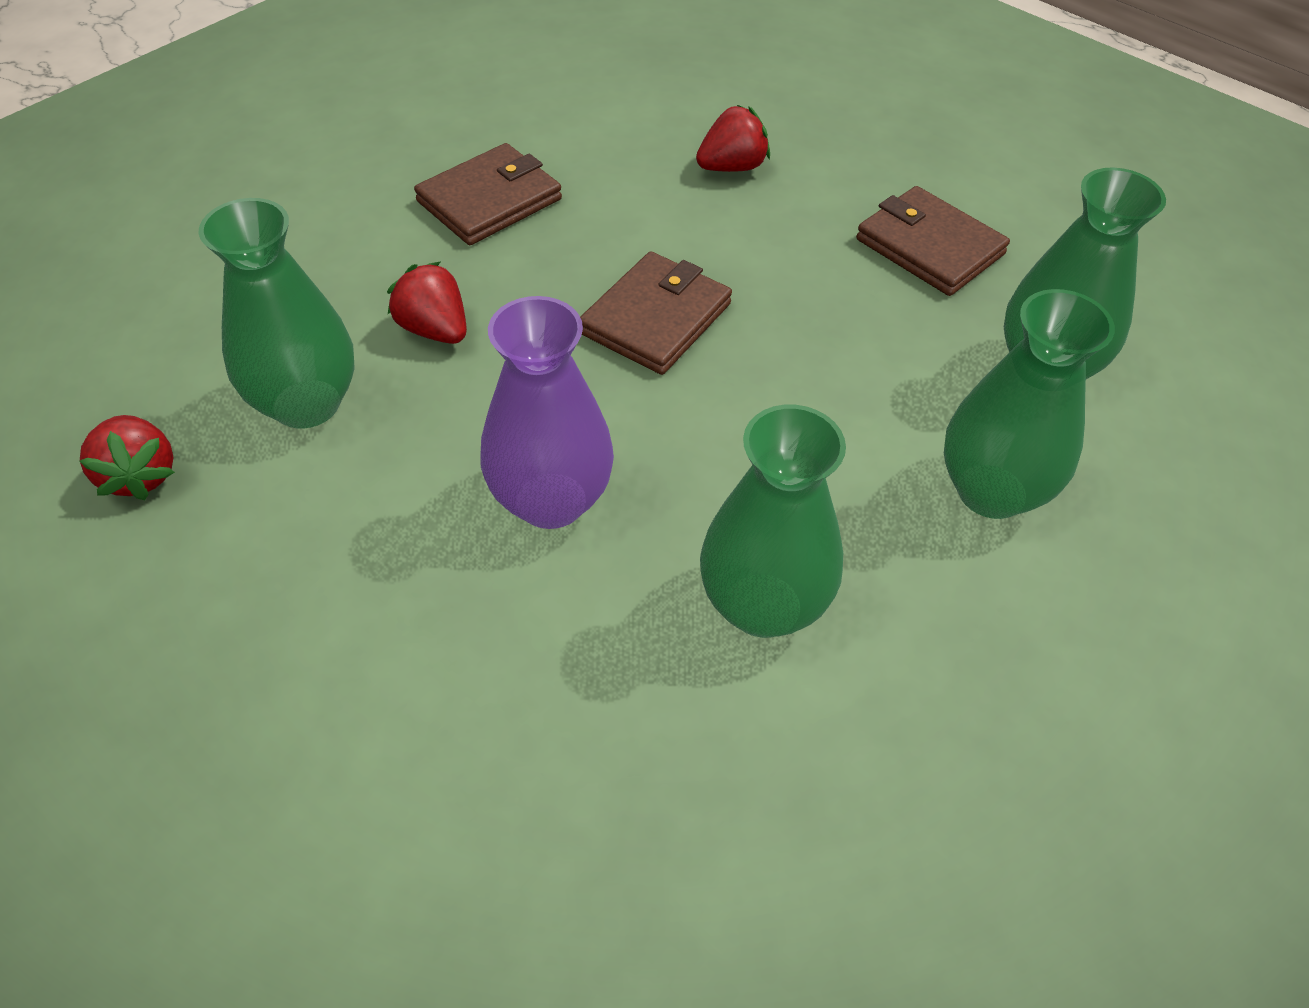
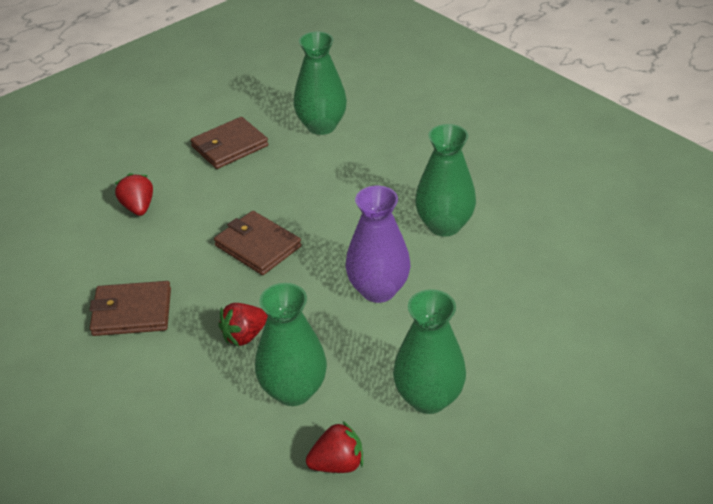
camera: 80 degrees left, 10 degrees down
brown wallet [414,143,562,245] -> brown wallet turned 60 degrees counterclockwise [89,281,171,336]
green vase [944,289,1115,519] -> green vase moved to [393,289,466,414]

